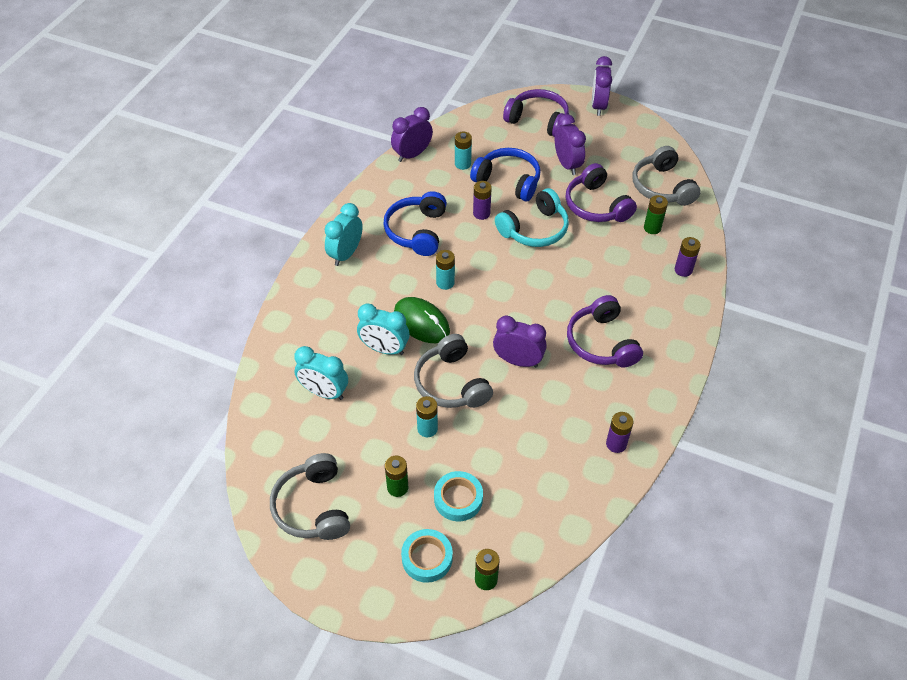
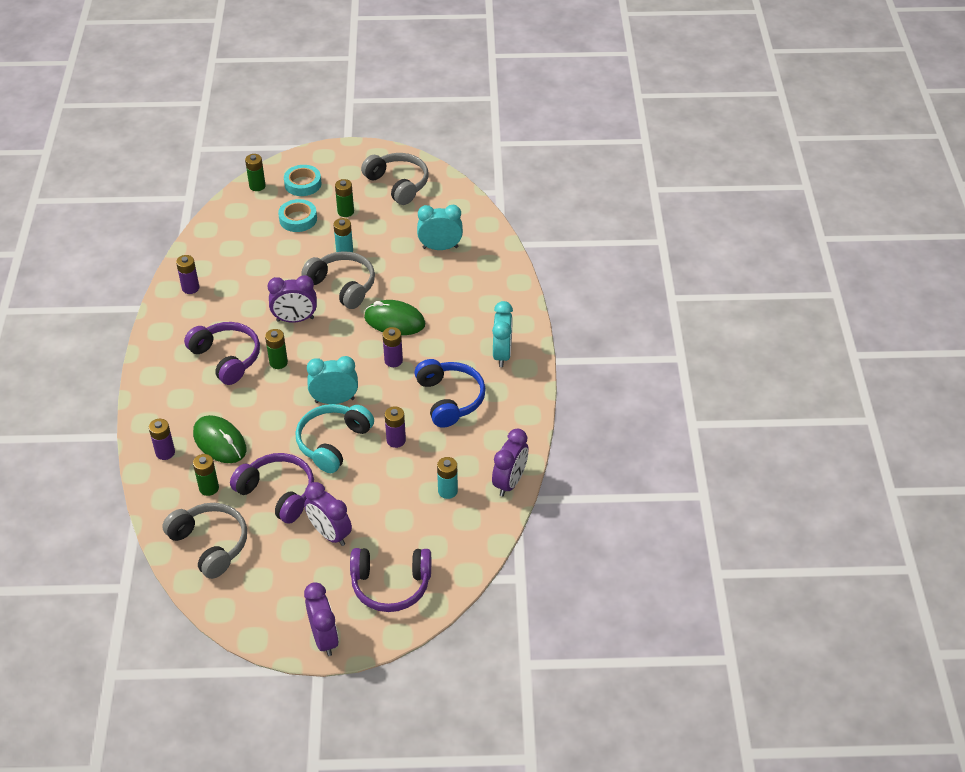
camera: 155 degrees right, 5 degrees down
turquoise clock [357,303,410,355] -> turquoise clock moved to [307,356,358,404]
turquoise battery [436,250,455,290] -> purple battery [382,327,403,367]
blue headphones [470,148,540,201] -> none
none -> green mouse [193,415,246,463]
none -> green battery [265,329,288,369]

